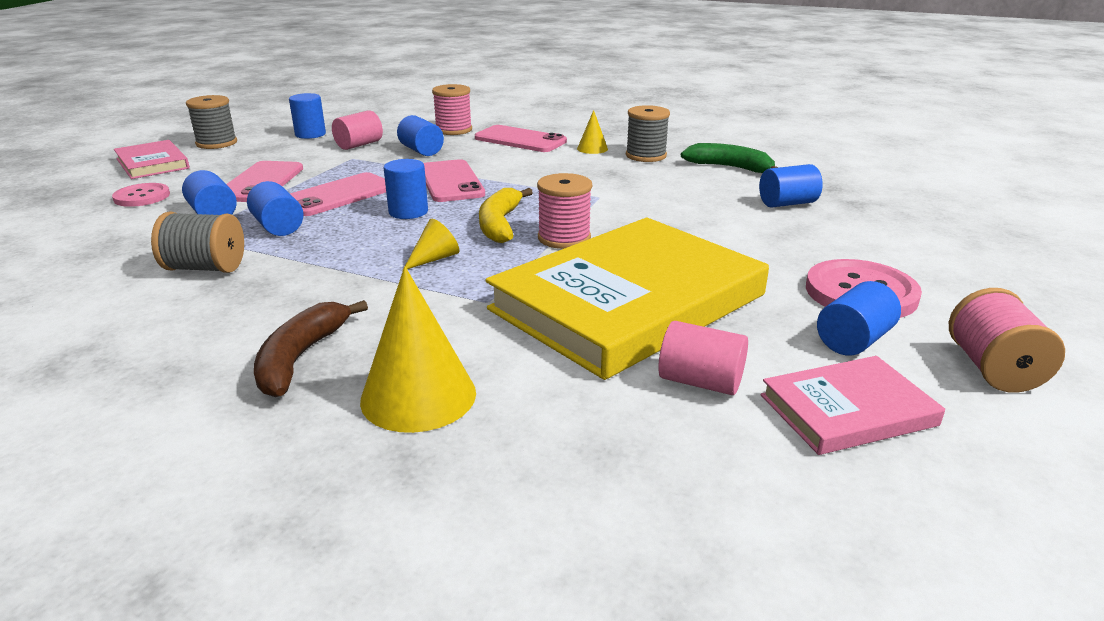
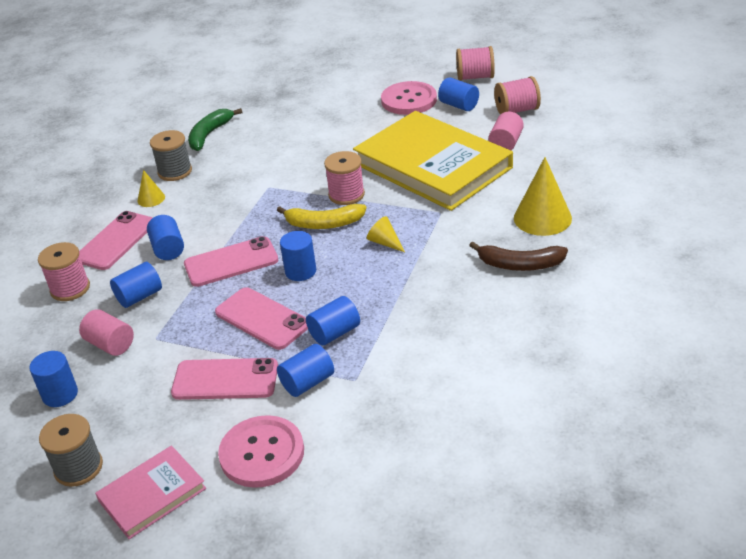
camera: 90 degrees left, 10 degrees up
pink button [112,183,170,207] -> pink button [218,415,304,488], size x1.60
grey spool [151,212,244,273] -> none
blue cylinder [759,164,823,208] -> blue cylinder moved to [147,215,184,260]
pink book [761,356,945,455] -> pink spool [494,76,541,114]

